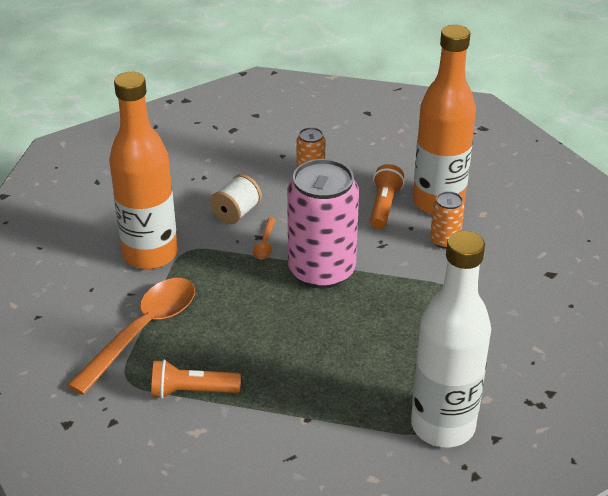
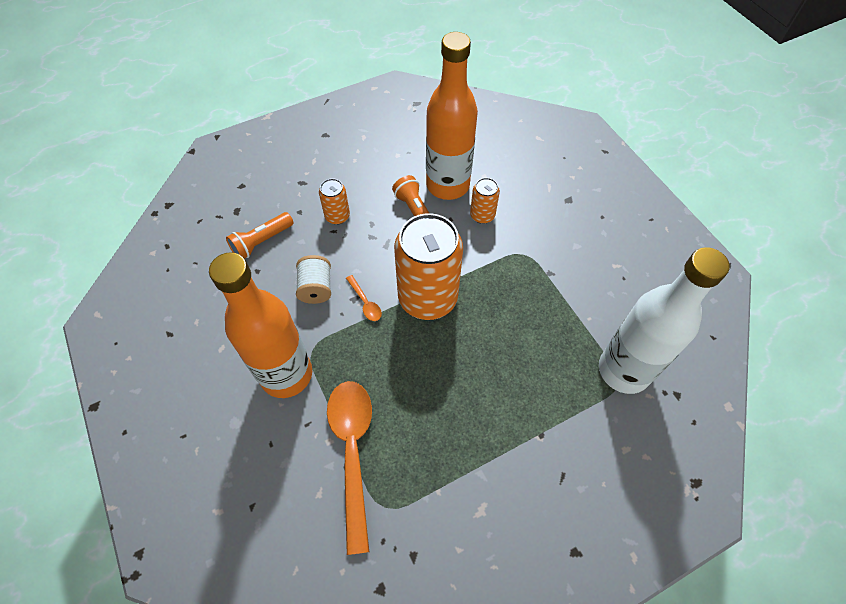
camera: 40 degrees left, 20 degrees up
orange flashlight [151,359,241,399] -> orange flashlight moved to [226,212,294,259]
pink can [287,159,359,289] -> orange can [394,213,463,320]

